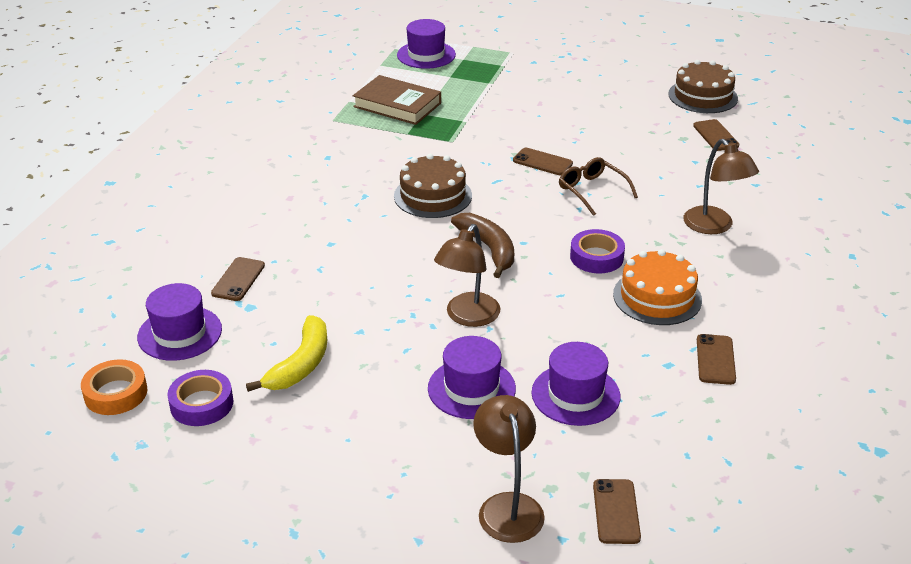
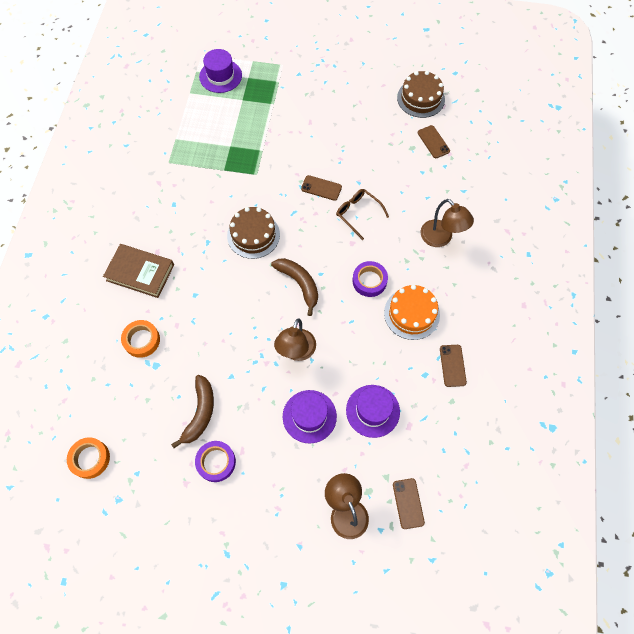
camera: 10 degrees left, 30 degrees up
purple hat [137,283,222,361] -> none
purple tape [167,370,233,426] -> purple tape moved to [195,441,236,482]
brown phone [211,257,265,301] -> orange tape [121,320,160,358]
yellow banana [246,315,327,392] -> brown banana [171,375,214,448]
brown book [353,75,441,125] -> brown book moved to [103,244,174,298]

